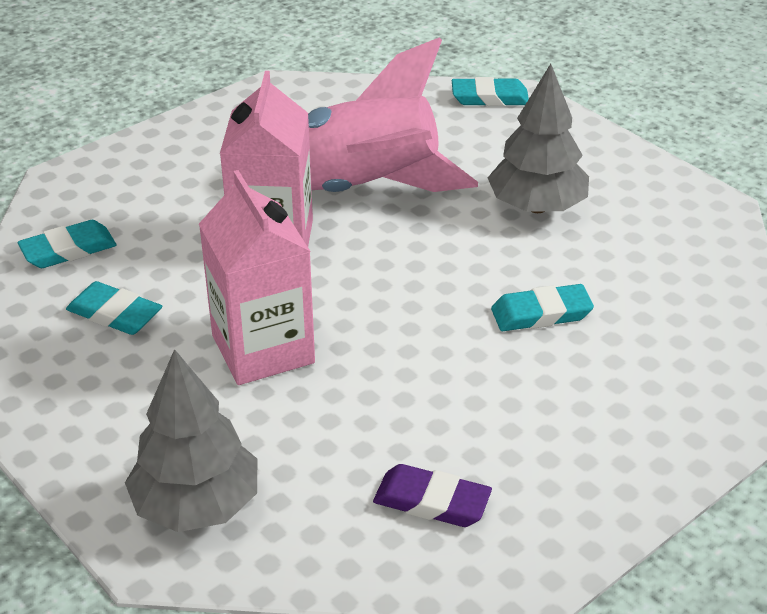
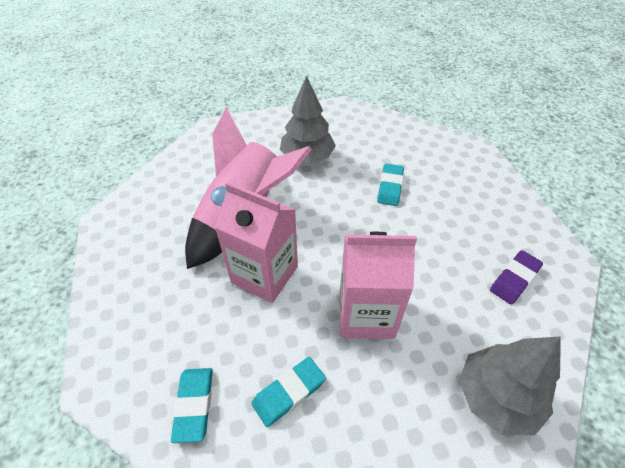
camera: 65 degrees left, 10 degrees up
turquoise eraser [452,77,529,106] -> none

